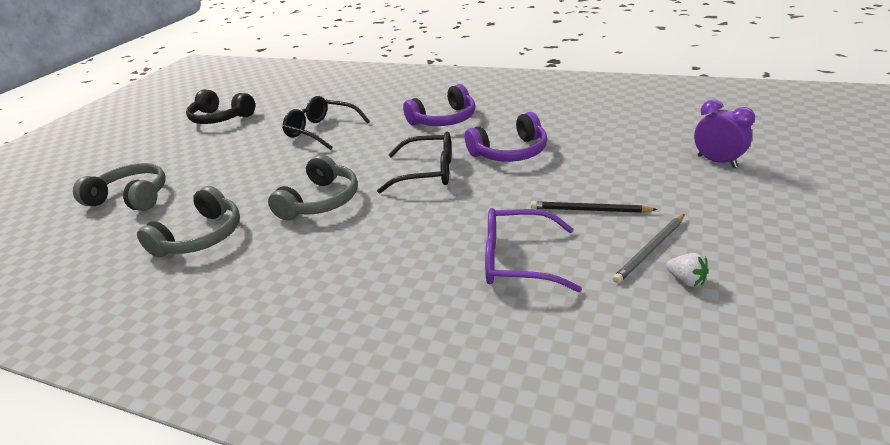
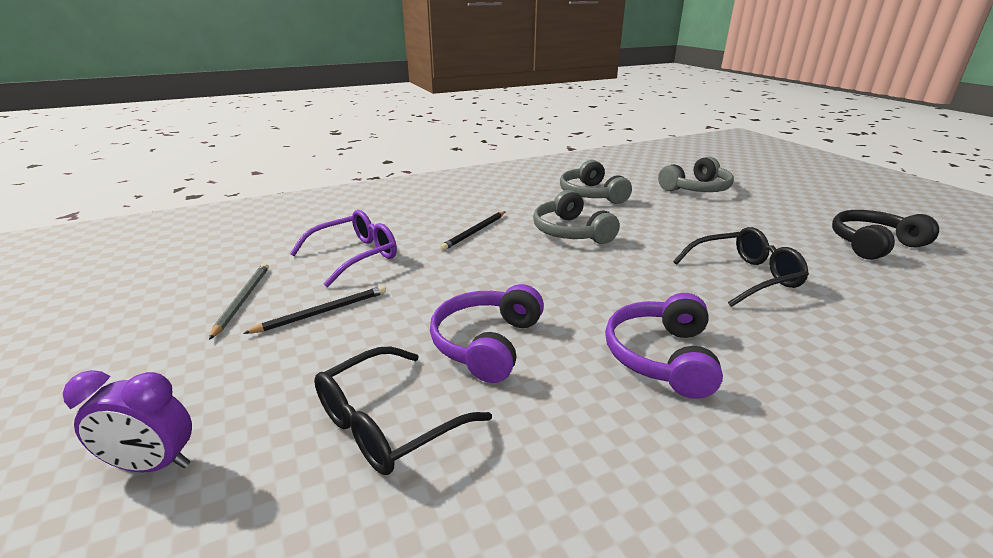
camera: 130 degrees right, 5 degrees down
black glasses [377,132,452,193] -> black glasses moved to [314,347,492,475]
white strawberry [666,253,708,287] -> none
none -> black pencil [440,211,506,251]

